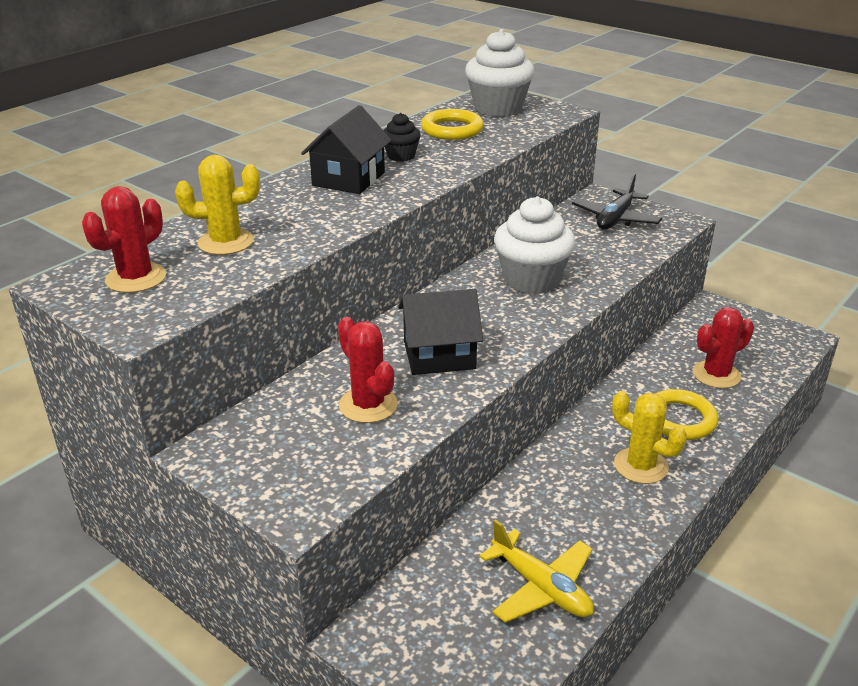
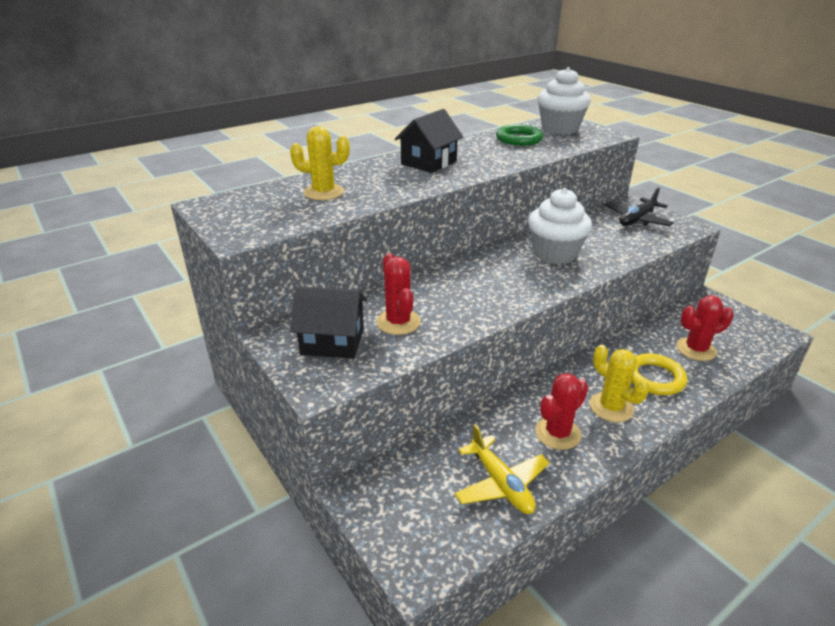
camera: 15 degrees right, 0 degrees up
red cactus [82,186,166,293] -> red cactus moved to [535,373,588,450]
black cupcake [383,113,421,162] -> none
black house [398,289,483,375] -> black house moved to [290,286,367,359]
yellow ring [421,109,484,140] -> green ring [496,124,543,146]

